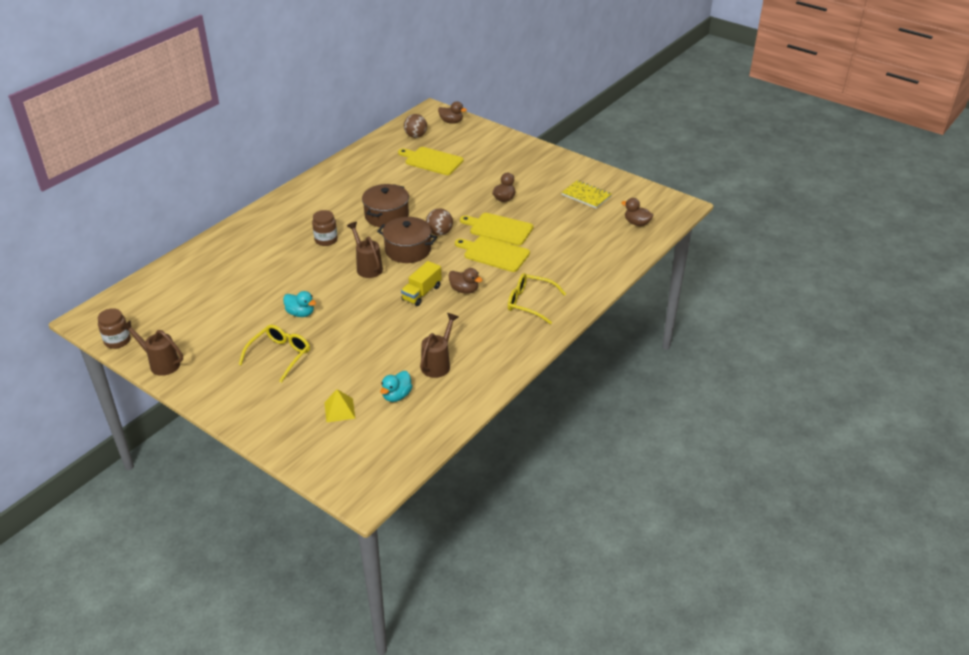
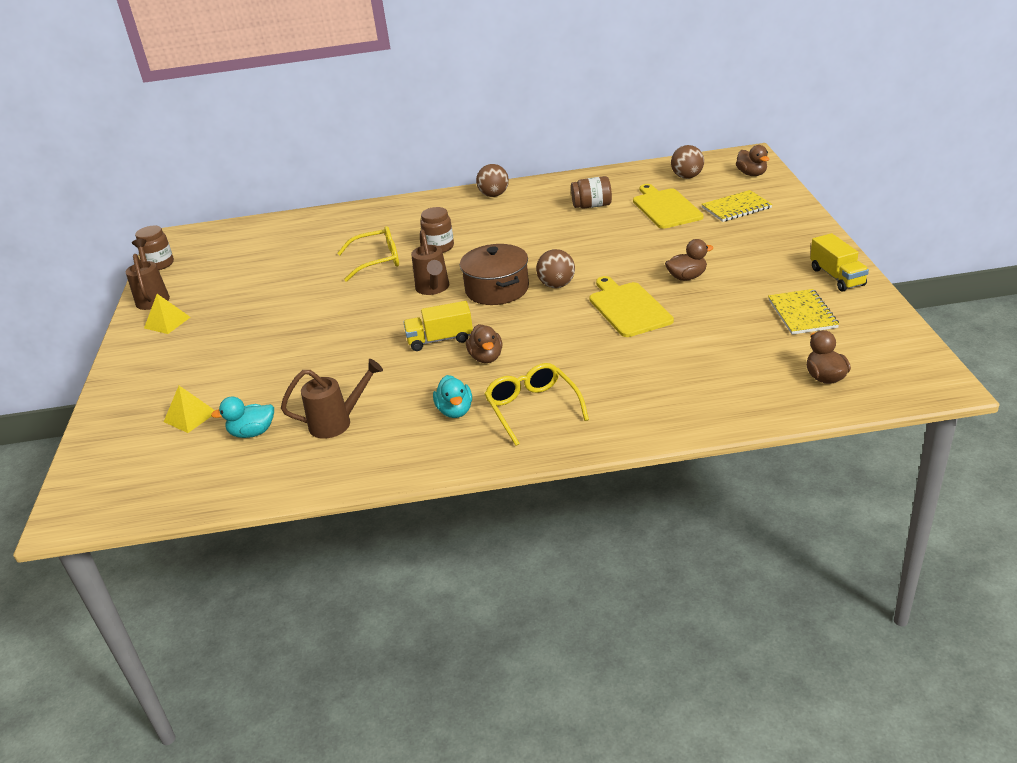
camera: 50 degrees right, 5 degrees down
yellow glasses [239,325,310,383] -> yellow glasses moved to [337,226,399,282]
turquoise duck [283,291,316,317] -> turquoise duck moved to [433,375,472,418]
brown watering can [347,222,383,278] -> brown watering can turned 150 degrees clockwise [411,229,449,295]
brown pot [362,184,409,228] -> none
yellow cutting board [455,236,530,272] -> none
none -> yellow pyramid [144,294,190,334]
none -> brown ball [476,164,509,197]
none -> brown jar [571,176,612,209]
none -> yellow notebook [701,190,772,222]
none -> yellow truck [810,233,869,292]

